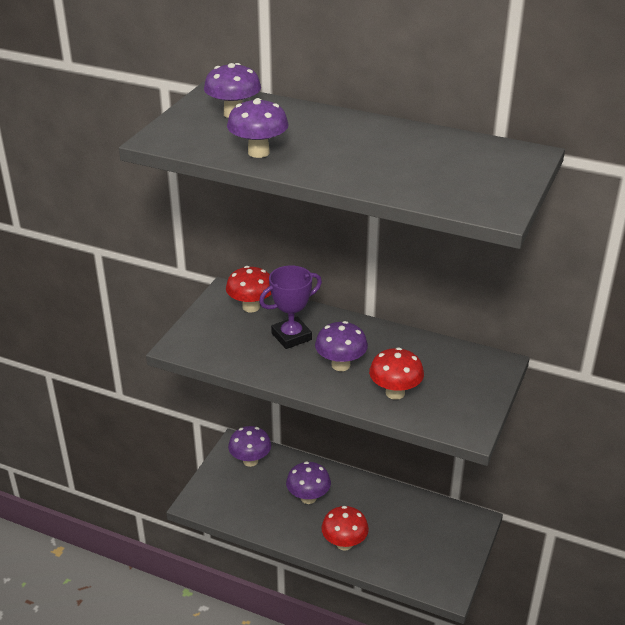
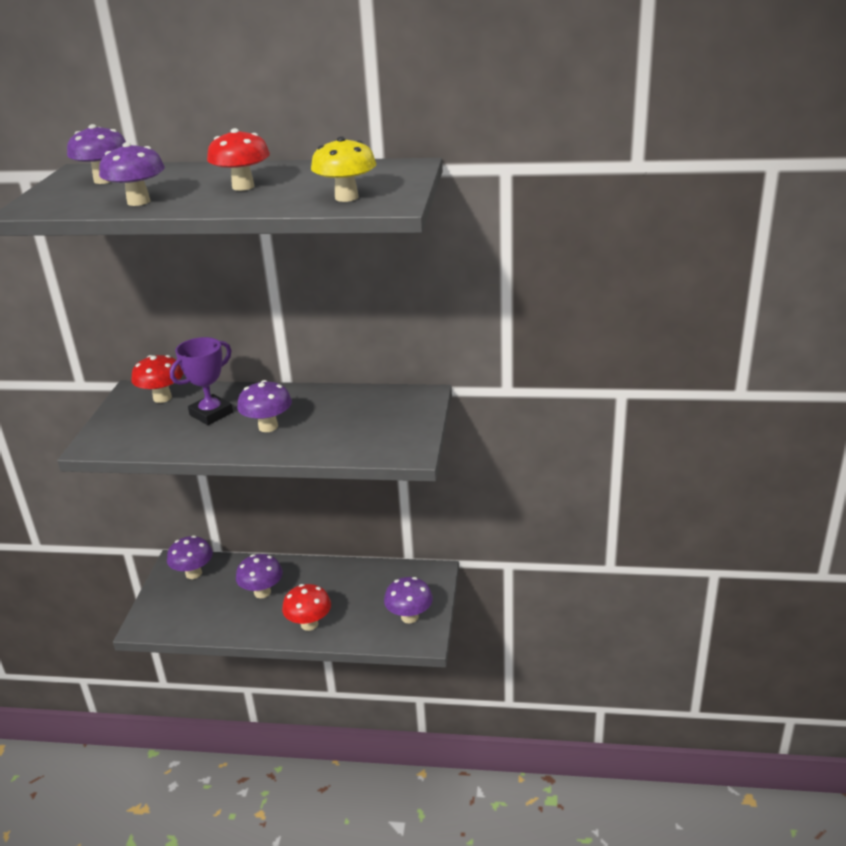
camera: 15 degrees left, 5 degrees down
red mushroom [369,347,424,400] -> red mushroom moved to [207,128,270,191]
none -> yellow mushroom [311,136,376,202]
none -> purple mushroom [384,577,433,624]

